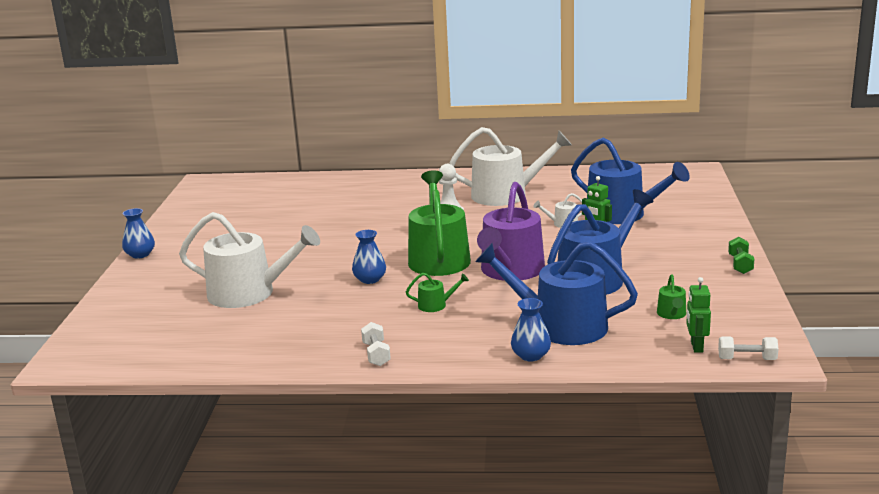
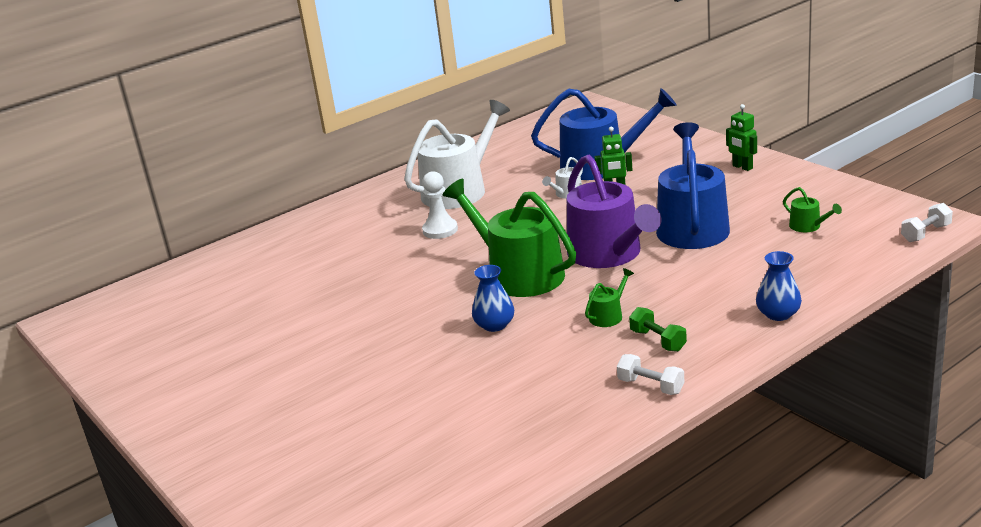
camera: 40 degrees left, 5 degrees up
blue vase [122,208,155,259] -> none
white watering can [179,212,320,308] -> none
blue watering can [475,241,638,345] -> none
green robot [686,277,711,353] -> green robot moved to [726,104,757,171]
green dumbbell [728,237,754,274] -> green dumbbell moved to [629,307,687,352]

